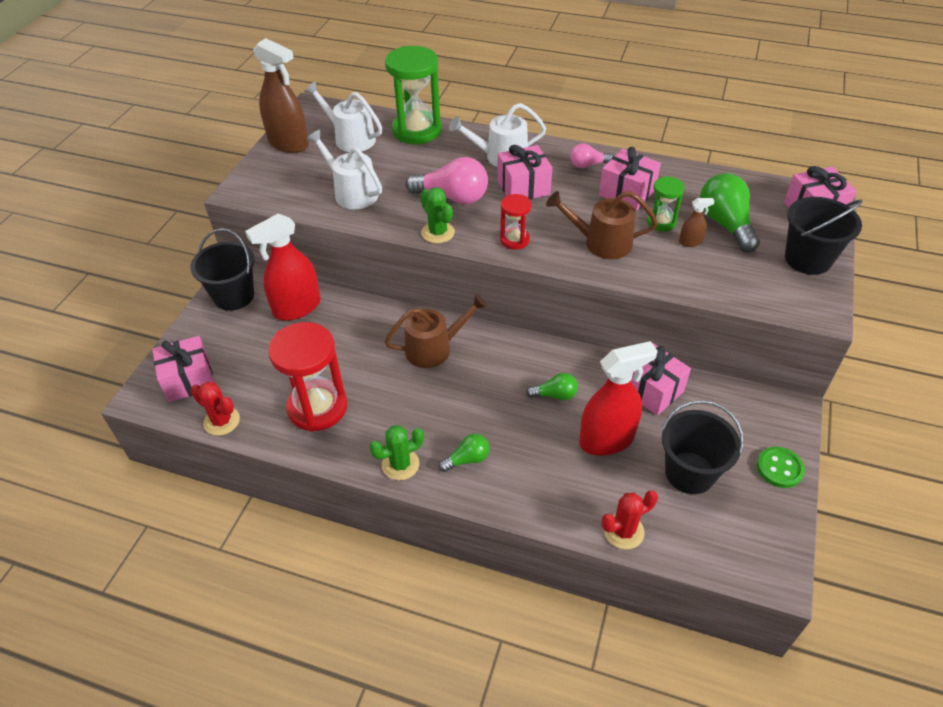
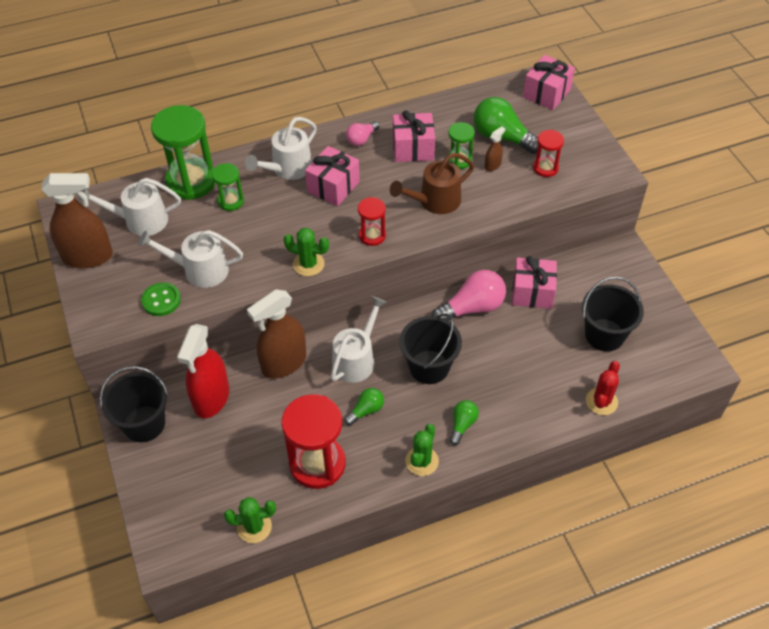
camera: 40 degrees left, 5 degrees up
pink gift [152,336,214,402] -> none
red cactus [191,382,240,436] -> green cactus [224,497,276,543]
brown watering can [385,294,488,368] -> white watering can [331,296,387,383]
pink light bulb [406,157,488,204] -> pink light bulb moved to [432,270,506,321]
green light bulb [526,373,578,400] -> green light bulb moved to [344,388,384,426]
red spray bottle [579,341,658,456] -> none
green button [757,447,805,488] -> green button moved to [141,282,181,316]
black bucket [785,197,863,275] -> black bucket moved to [399,313,462,384]
none -> green hourglass [212,163,244,211]
none -> brown spray bottle [247,289,306,379]
none -> red hourglass [533,130,564,177]

